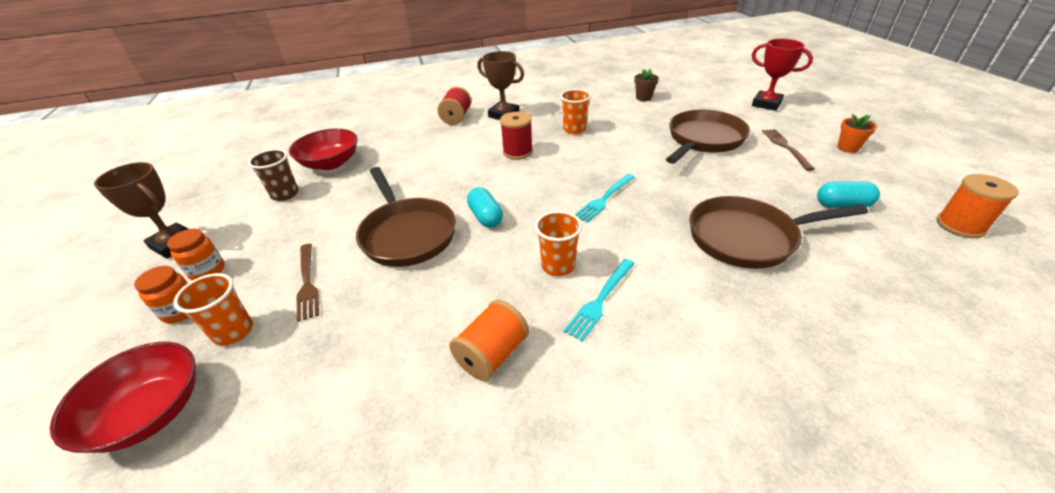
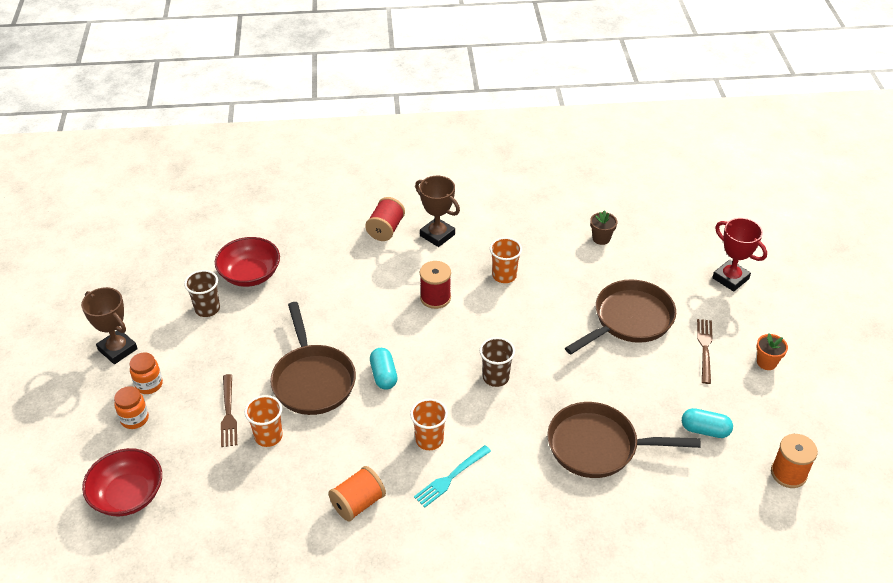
camera: 10 degrees right, 5 degrees up
orange cup [174,273,253,346] -> orange cup moved to [245,395,283,447]
turquoise fork [575,174,635,223] -> brown cup [480,337,515,387]

